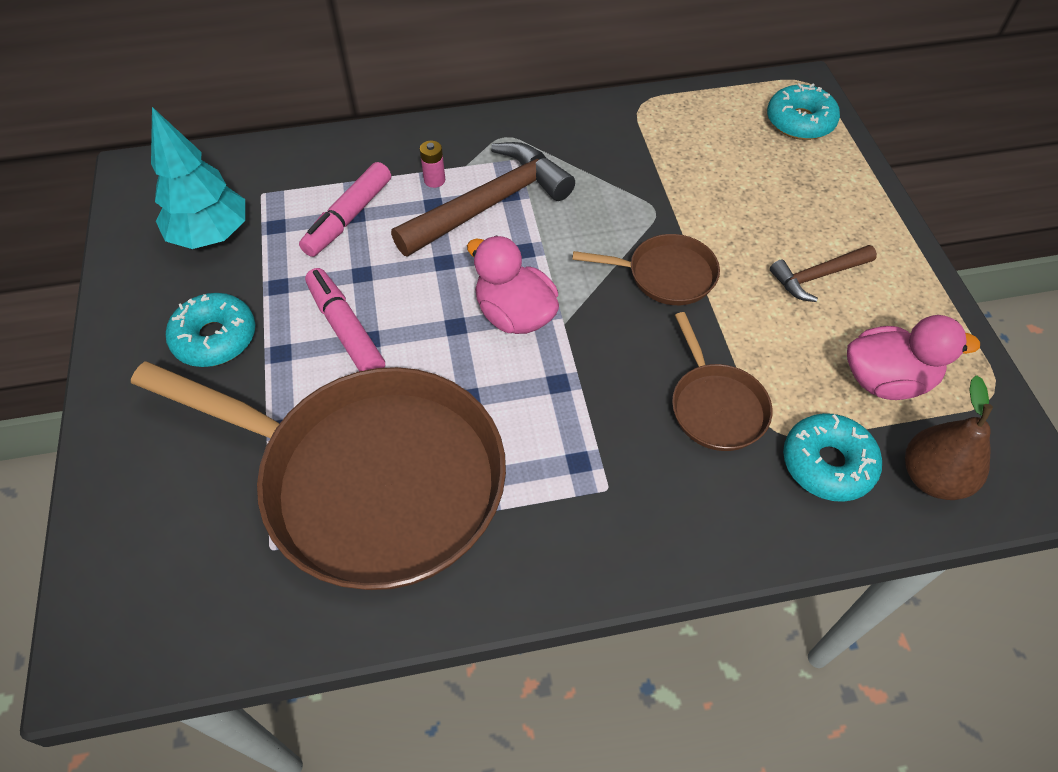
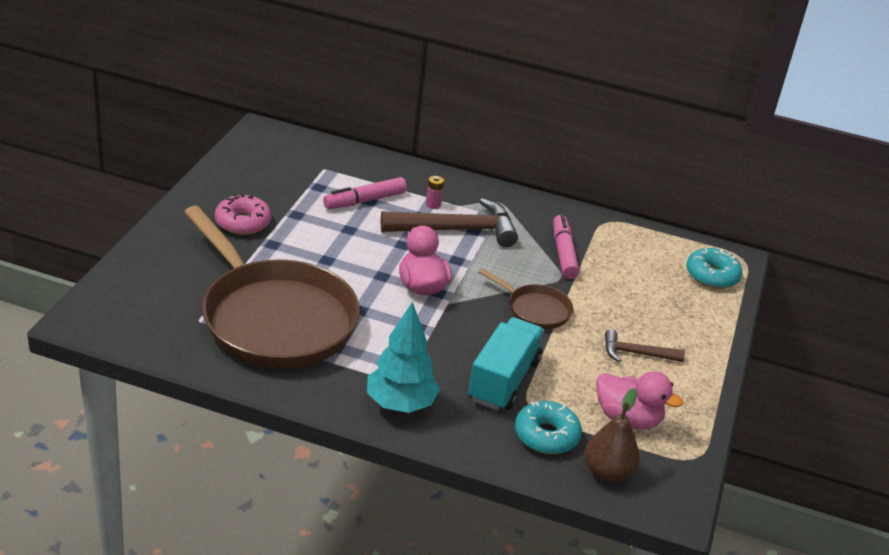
camera: 25 degrees right, 20 degrees down
turquoise tree [151,107,245,249] -> turquoise tree moved to [367,301,440,413]
turquoise donut [166,293,255,367] -> pink donut [215,194,272,235]
pink marker [305,268,385,371] -> pink marker moved to [553,214,580,279]
brown pan [672,312,772,451] -> turquoise truck [468,317,544,410]

